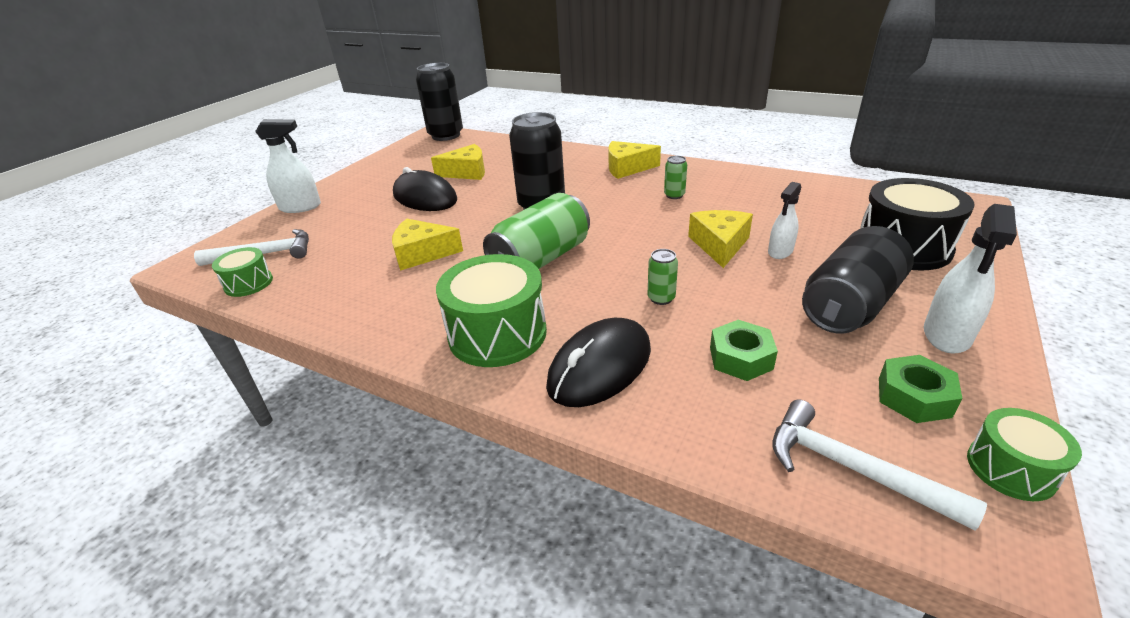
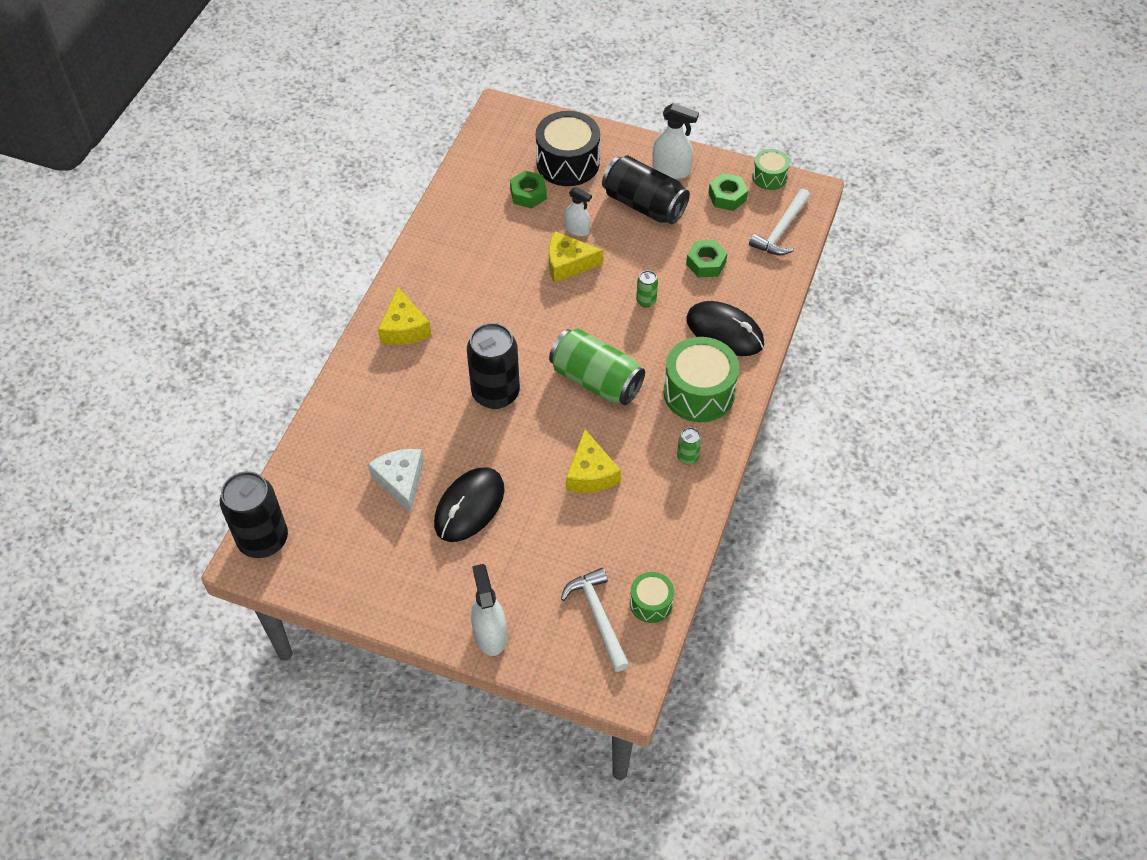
camera: 100 degrees left, 20 degrees up
yellow cheese [431,144,485,180] -> white cheese [368,449,424,513]
green can [664,156,687,199] -> green can moved to [677,427,701,464]
none -> green nut [510,171,547,209]

